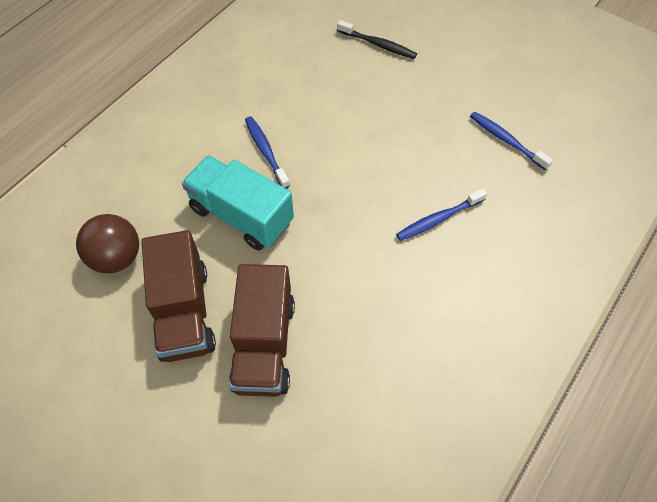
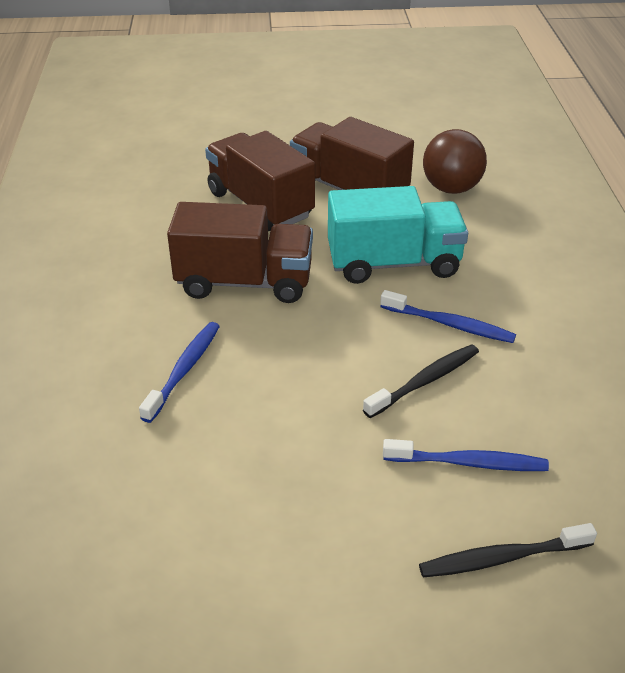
camera: 140 degrees right, 20 degrees down
blue toothbrush [470,112,553,170] -> blue toothbrush moved to [383,439,549,471]
none -> brown truck [167,202,313,303]
none -> black toothbrush [363,344,479,418]

